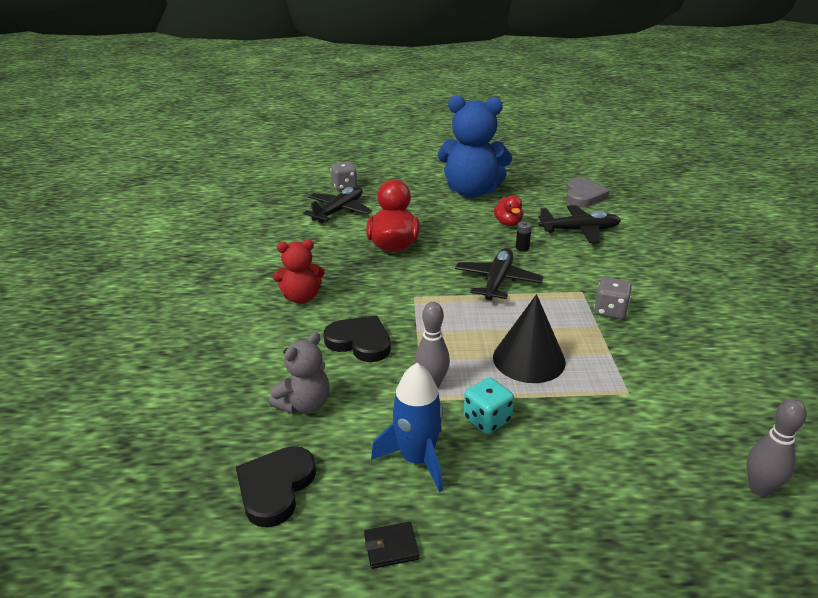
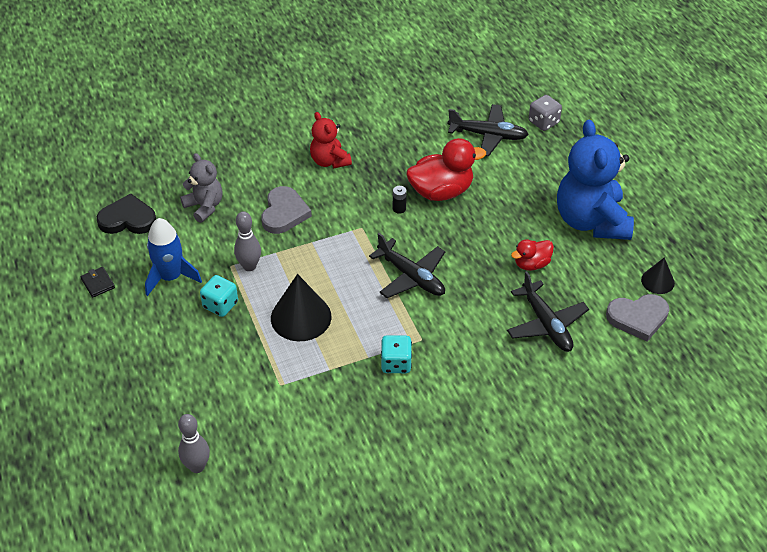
camera: 70 degrees right, 15 degrees up
grey teddy bear [269,332,330,414] -> grey teddy bear turned 150 degrees counterclockwise [180,153,223,223]
black heart [324,316,391,362] -> grey heart [261,186,312,234]
black plane [455,248,544,300] -> black plane turned 45 degrees clockwise [369,233,445,298]
black battery [516,221,532,251] -> black battery moved to [393,186,407,214]
grey dice [594,277,632,319] -> turquoise dice [381,335,412,373]
none -> black cone [641,257,675,294]

